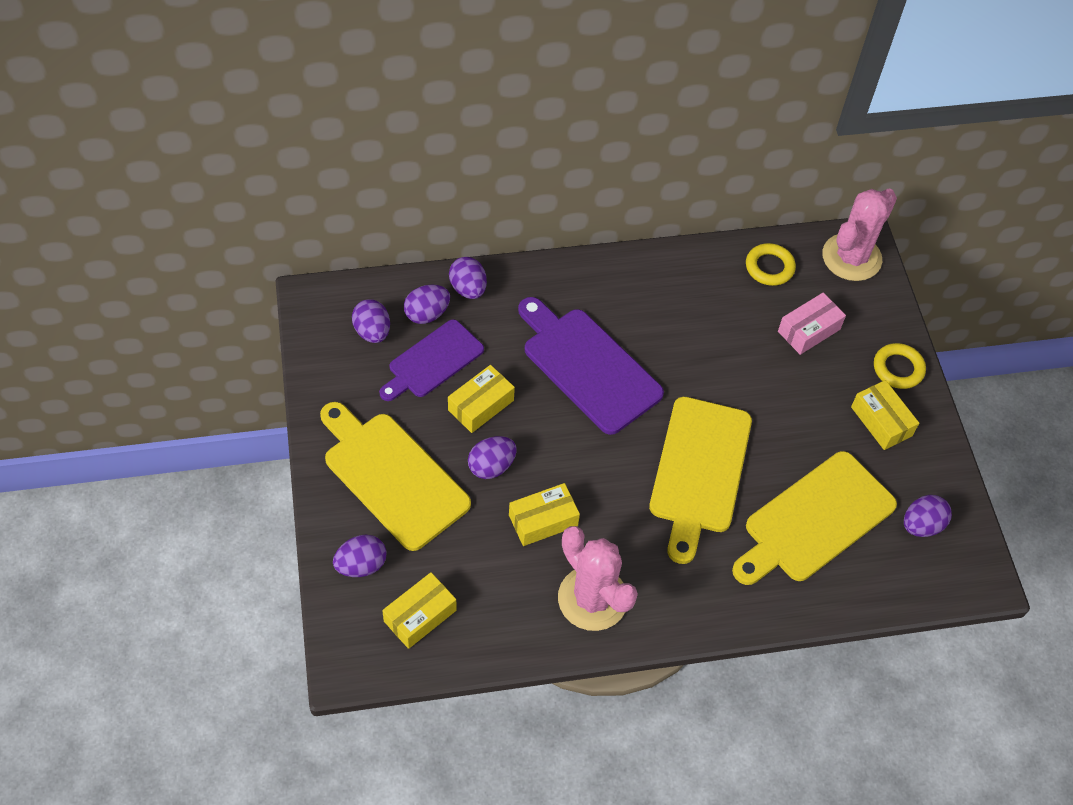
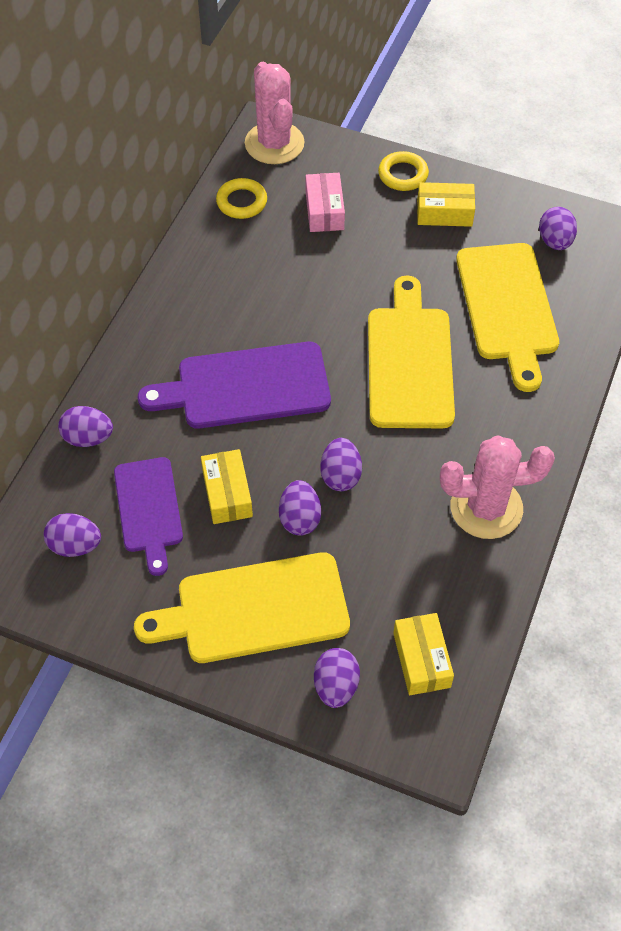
camera: 55 degrees left, 0 degrees up
purple egg [404,285,450,324] -> purple egg moved to [321,438,362,491]
yellow box [509,483,580,546] -> none
yellow cutting board [649,397,752,564] -> yellow cutting board turned 135 degrees counterclockwise [368,275,455,428]

